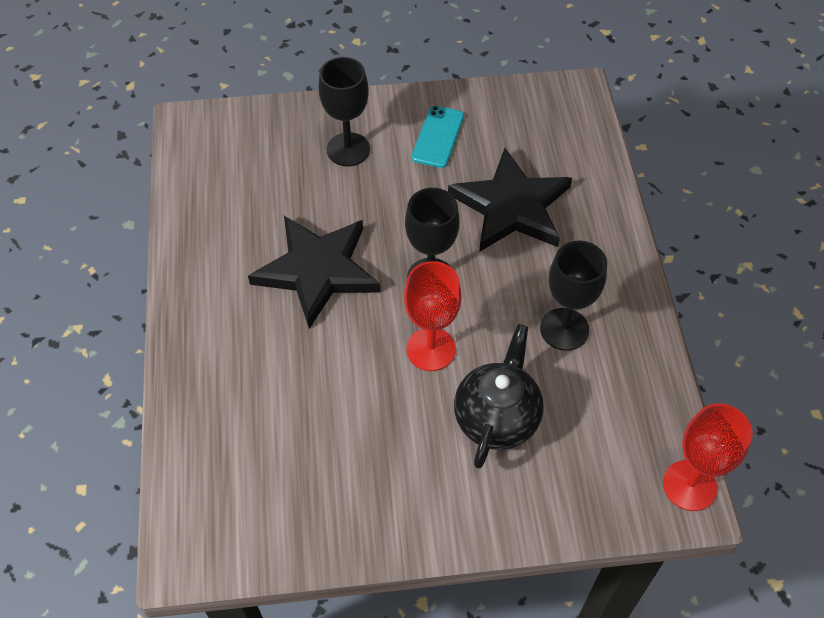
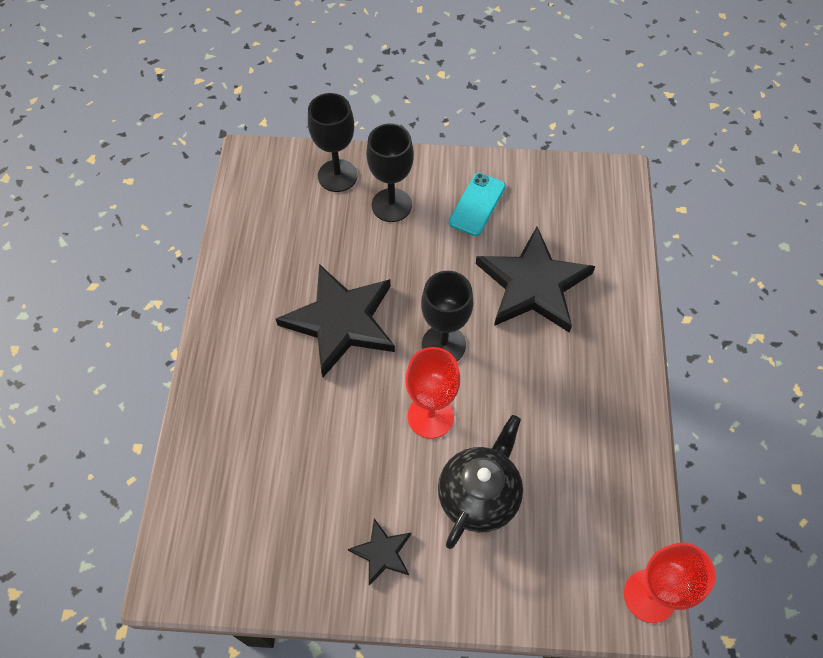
camera: 10 degrees right, 5 degrees up
black goblet [540,241,607,351] -> black goblet moved to [308,93,358,192]
none -> black star [348,519,411,586]

